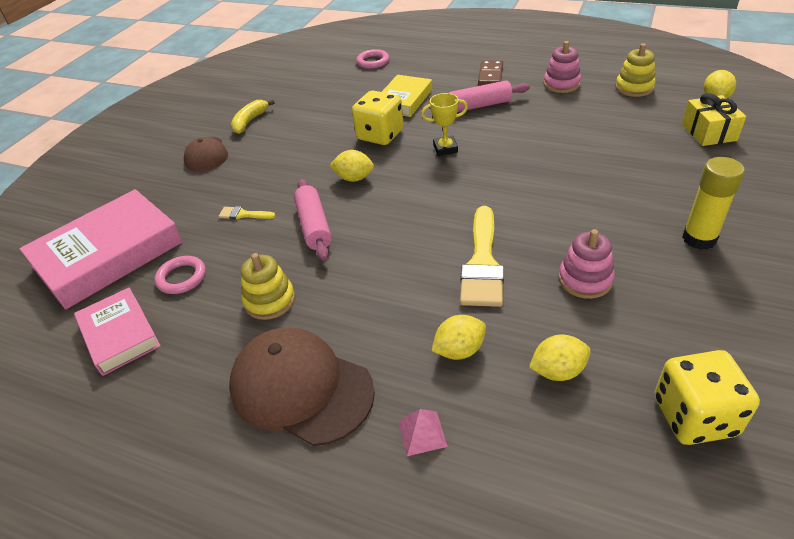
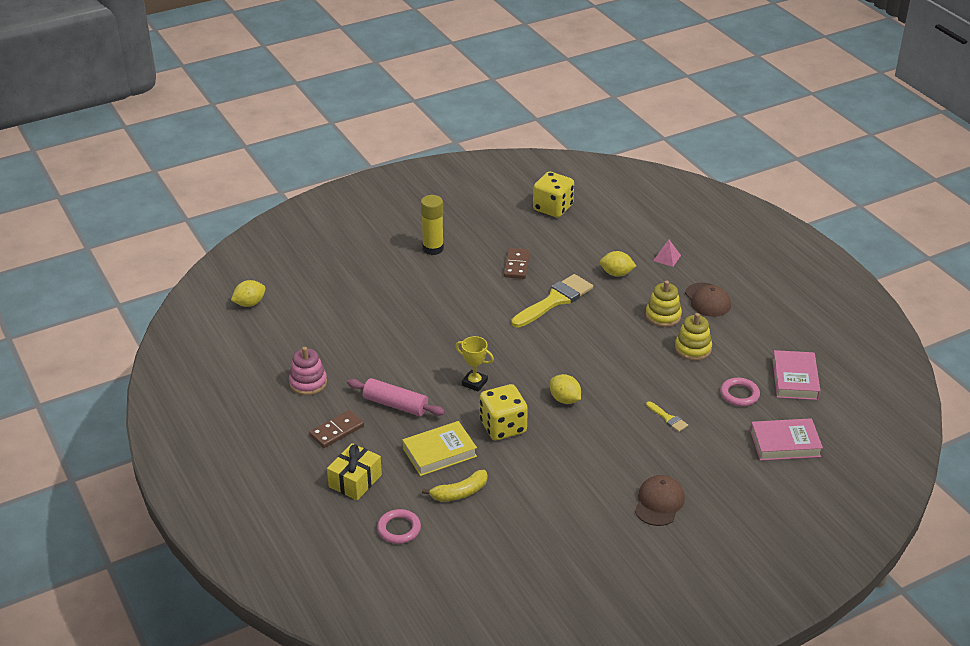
camera: 145 degrees left, 5 degrees down
pink book [19,189,183,310] -> pink book [750,418,823,461], size x0.58
brown cap [229,328,375,446] -> brown cap [685,282,731,317], size x0.59
yellow banana [231,100,275,134] -> yellow banana moved to [422,470,488,501]
pink rolling pin [294,179,332,261] -> none
yellow lemon [529,334,591,381] -> none
pink stacking toy [558,229,615,299] -> brown domino [504,248,530,279]
yellow stacking toy [615,43,656,97] -> yellow stacking toy moved to [646,280,682,327]
yellow gift [682,93,746,146] -> yellow gift moved to [327,443,382,500]

